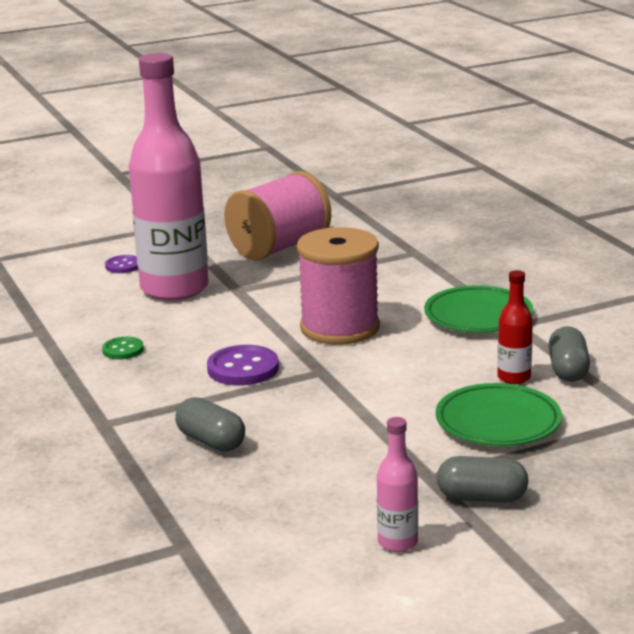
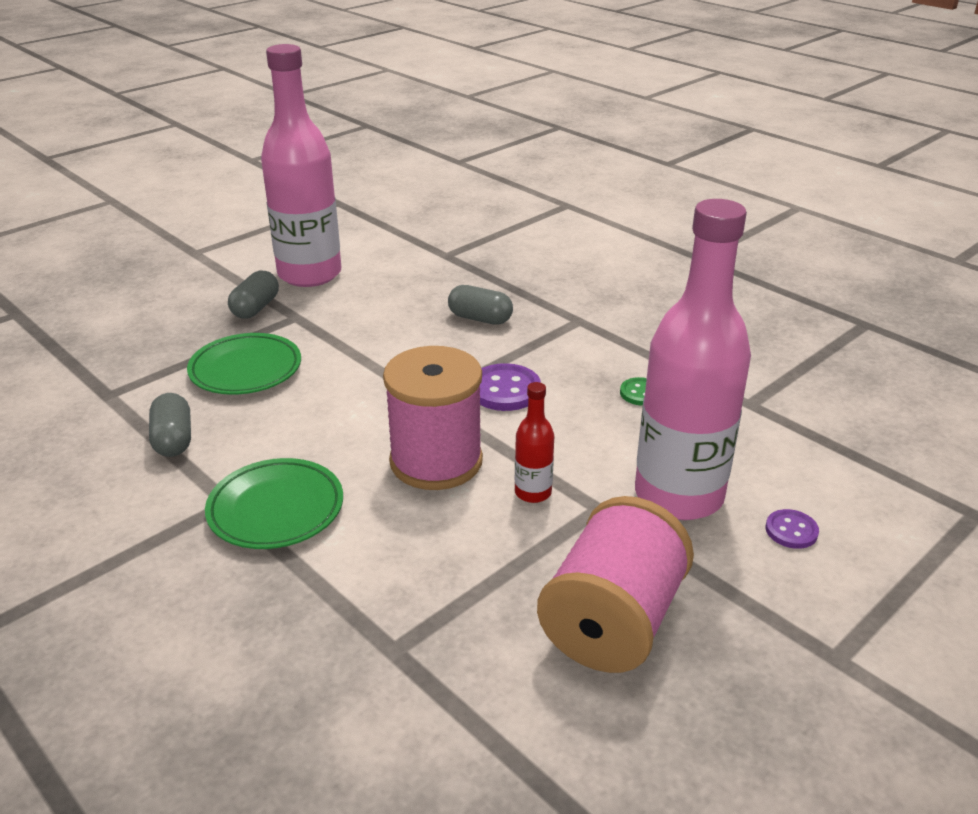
camera: 160 degrees right, 10 degrees up
pink bottle [377,417,418,552] -> pink bottle [261,44,341,287], size x2.40
grey capsule [437,456,529,502] -> grey capsule turned 60 degrees counterclockwise [228,271,279,319]
red bottle [497,270,533,384] -> red bottle moved to [515,382,554,503]

